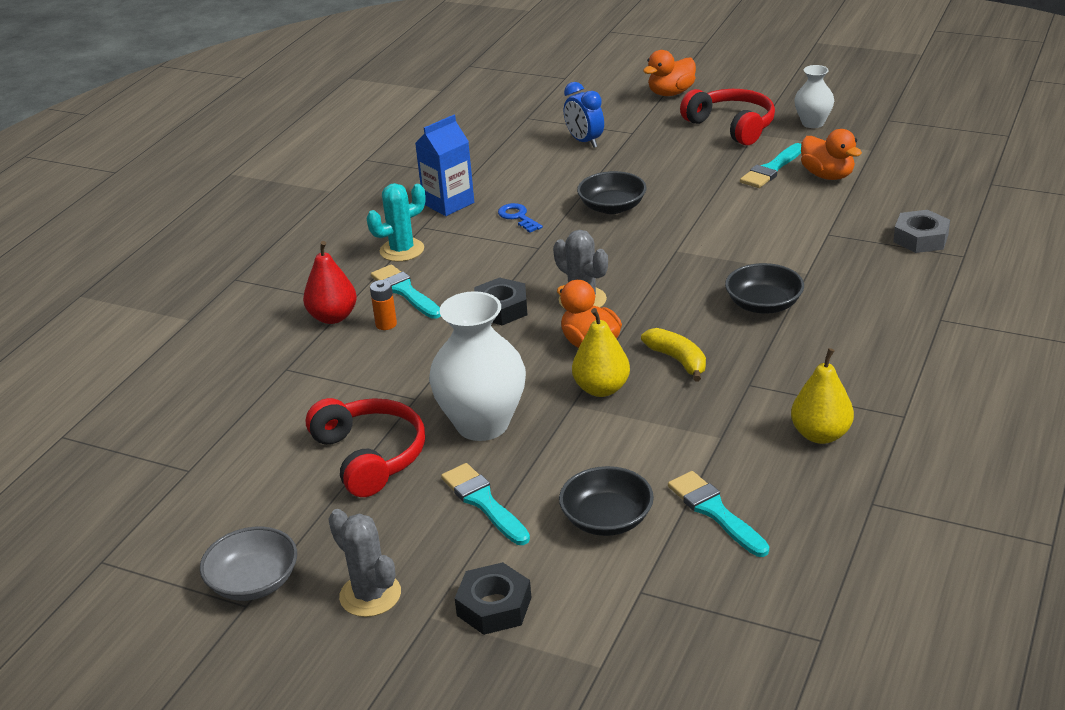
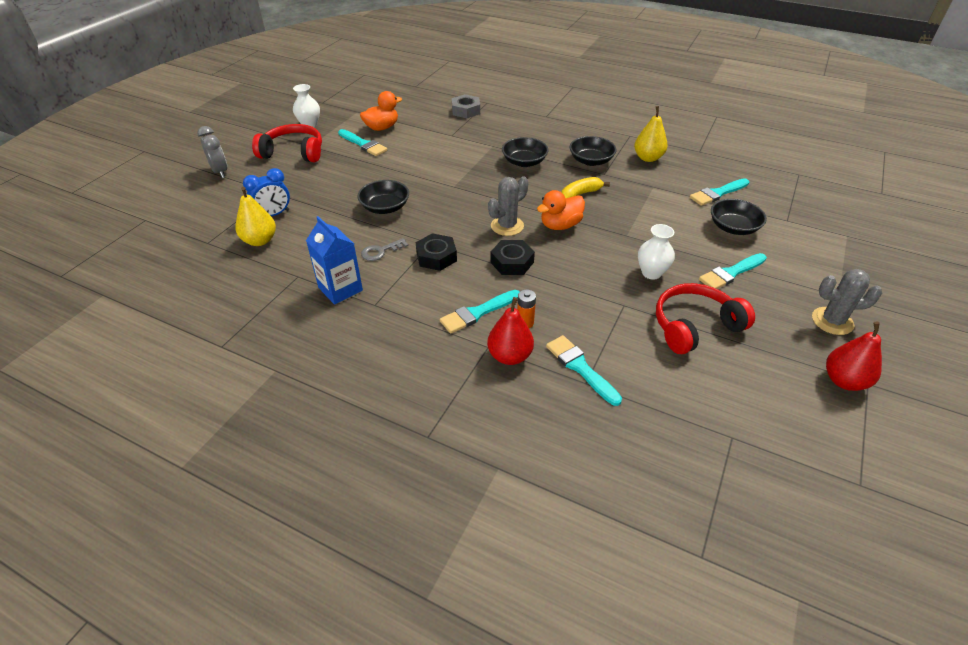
camera: 90 degrees left, 10 degrees up
grey bowl [200,527,297,601] -> red pear [826,322,882,391]
grey cactus [328,509,401,617] -> grey cactus turned 45 degrees clockwise [812,269,882,335]
turquoise cactus [367,183,426,262] -> none
white vase [429,291,526,441] -> white vase [638,224,675,279], size x0.55
black nut [455,562,531,635] -> black nut moved to [415,233,457,271]
blue key [498,203,543,233] -> grey key [361,238,409,261]
yellow pear [572,308,630,397] -> yellow pear moved to [235,187,276,246]
orange duck [643,50,696,96] -> grey clock [197,126,228,178]
red headphones [680,89,775,145] -> red headphones turned 45 degrees clockwise [252,124,322,162]
none -> turquoise brush [546,335,622,406]
none -> black bowl [570,136,617,166]

